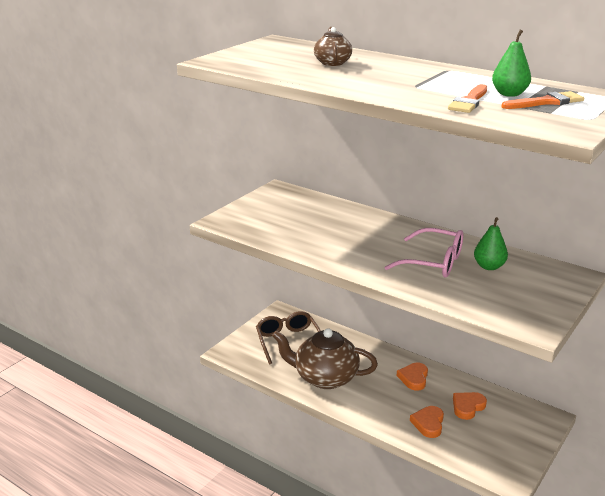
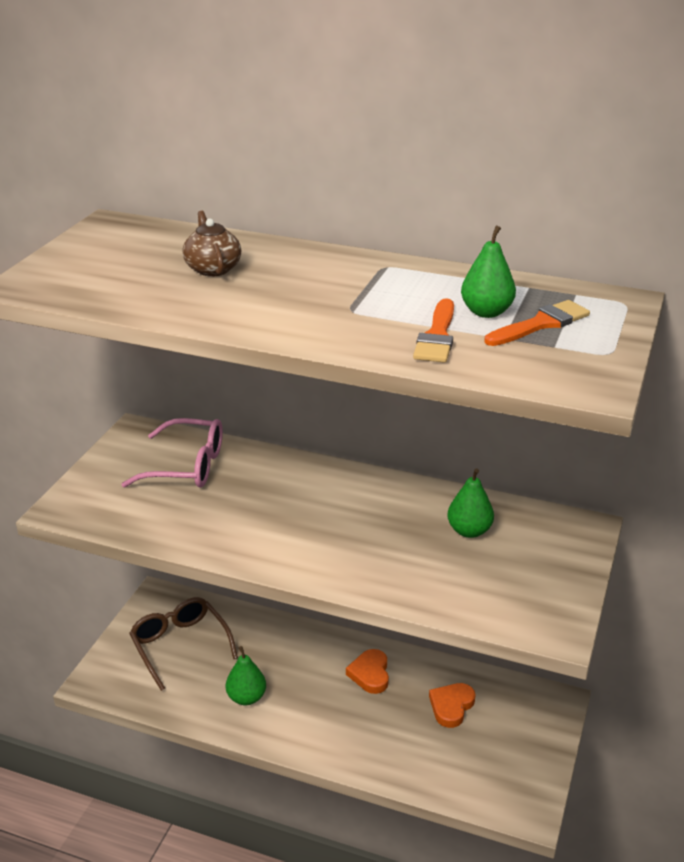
camera: 15 degrees left, 5 degrees up
brown teapot [272,328,378,389] -> green pear [226,646,266,705]
pink glasses [384,228,463,277] -> pink glasses moved to [121,418,223,488]
orange heart [410,406,444,438] -> none

